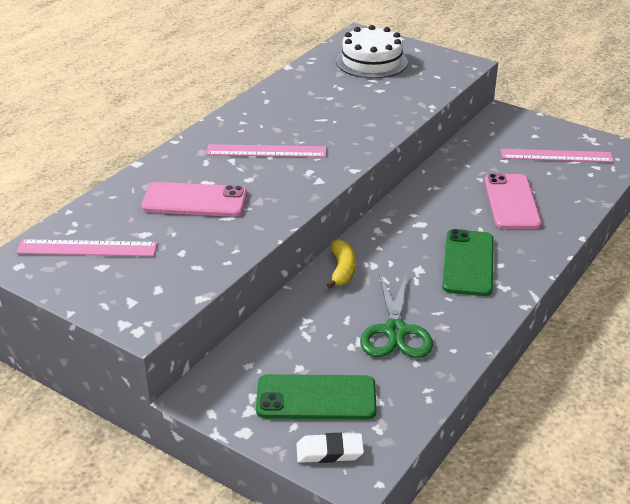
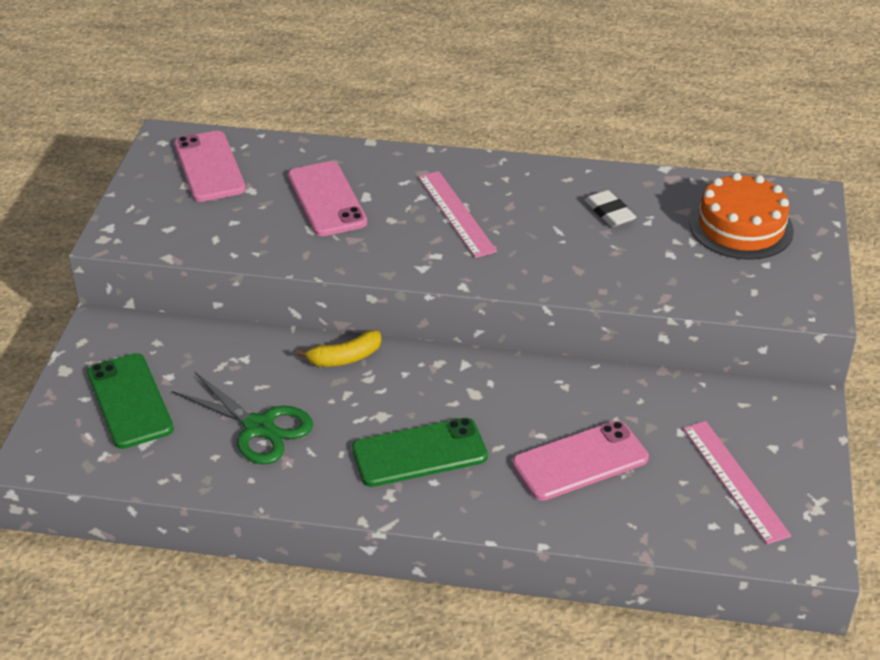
camera: 65 degrees right, 5 degrees up
pink ruler [16,239,157,256] -> pink phone [174,131,246,202]
white eraser [296,433,364,463] -> white eraser moved to [584,190,636,227]
white cake [336,25,408,78] -> orange cake [690,173,794,260]
green scissors [360,273,433,358] -> green scissors turned 120 degrees counterclockwise [172,372,313,464]

